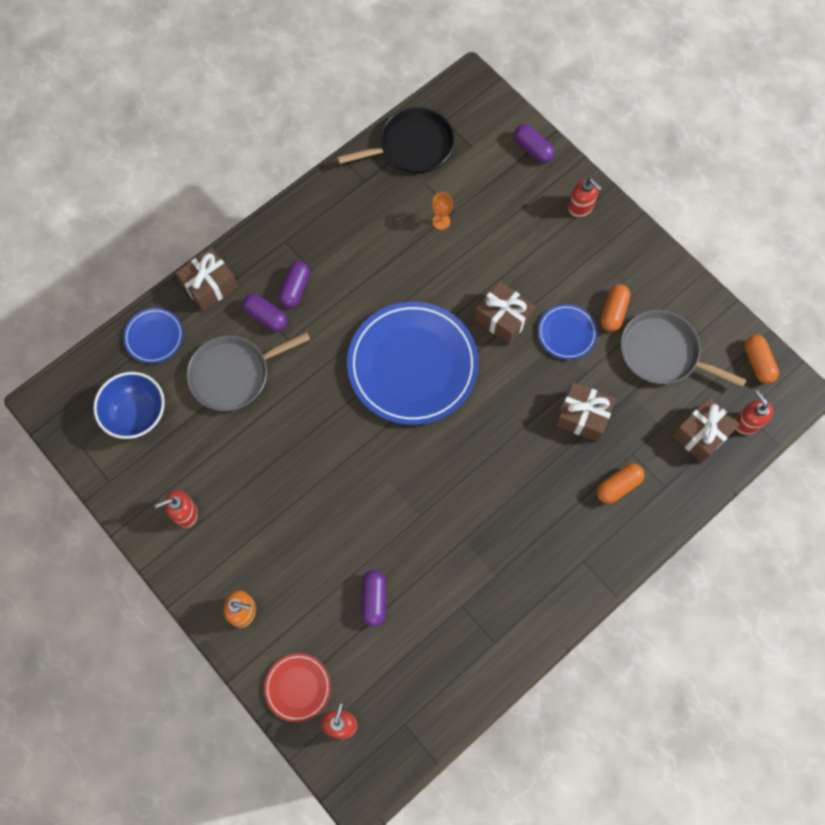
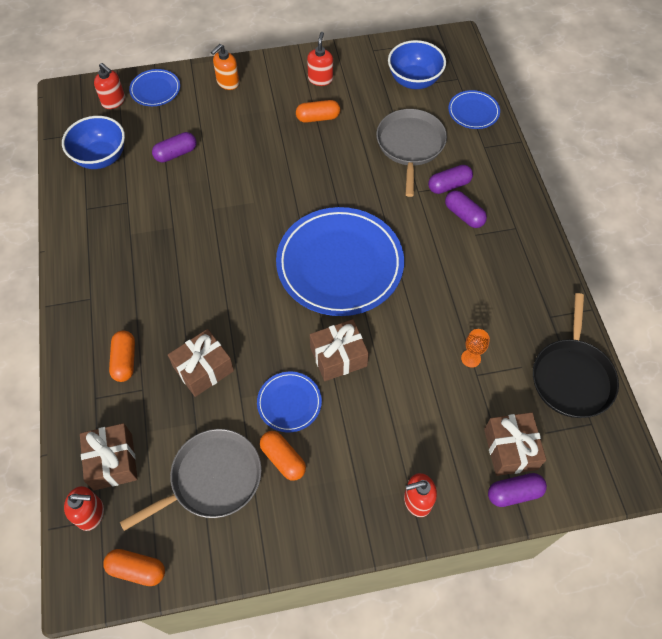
camera: 120 degrees right, 10 degrees down
brown gift [176,248,238,311] -> brown gift moved to [484,412,546,476]
red plate [264,653,331,722] -> blue plate [129,69,180,106]
purple capsule [361,570,386,627] -> purple capsule turned 60 degrees counterclockwise [152,132,196,162]
none -> blue bowl [62,116,125,169]
none -> orange capsule [296,100,340,123]

